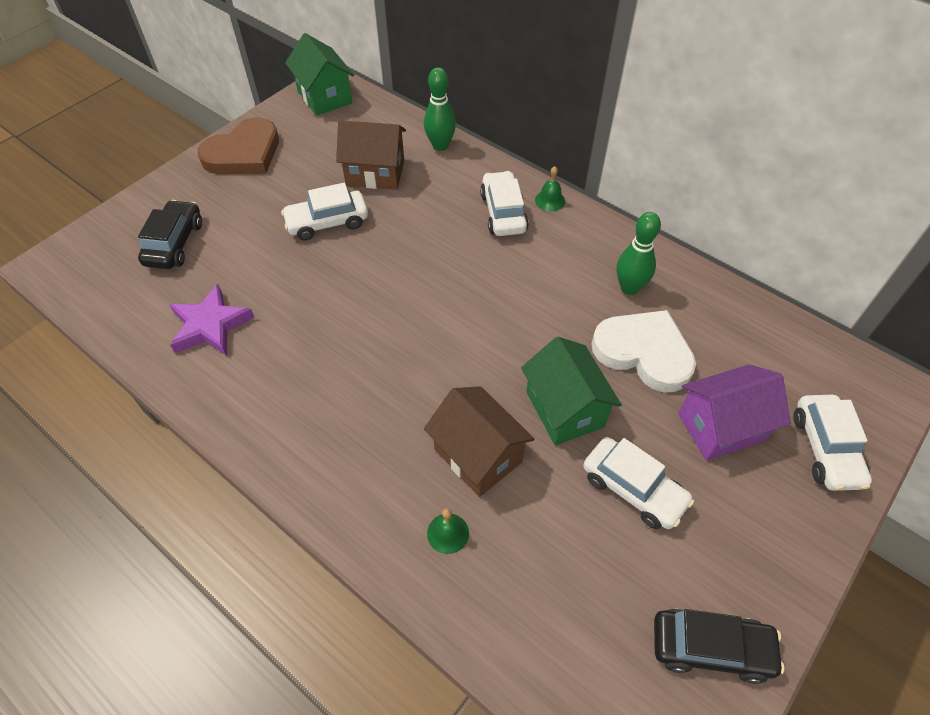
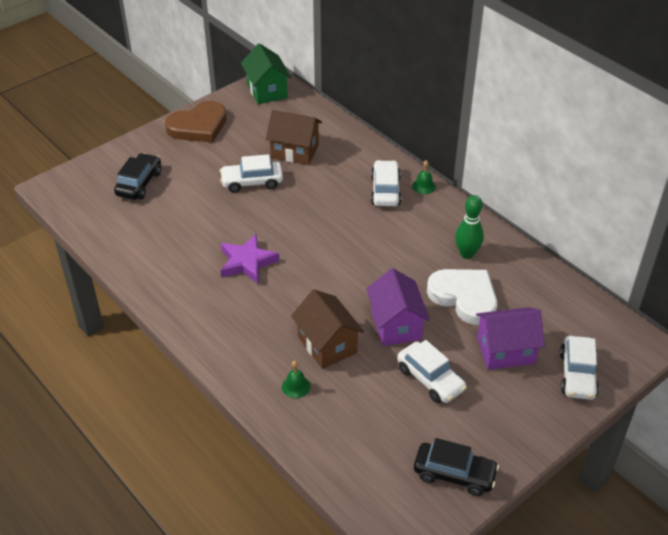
camera: 10 degrees right, 10 degrees down
purple star [169,284,255,356] -> purple star moved to [221,234,279,284]
green bowling pin [424,67,456,151] -> none
green house [521,337,622,445] -> purple house [366,268,430,346]

